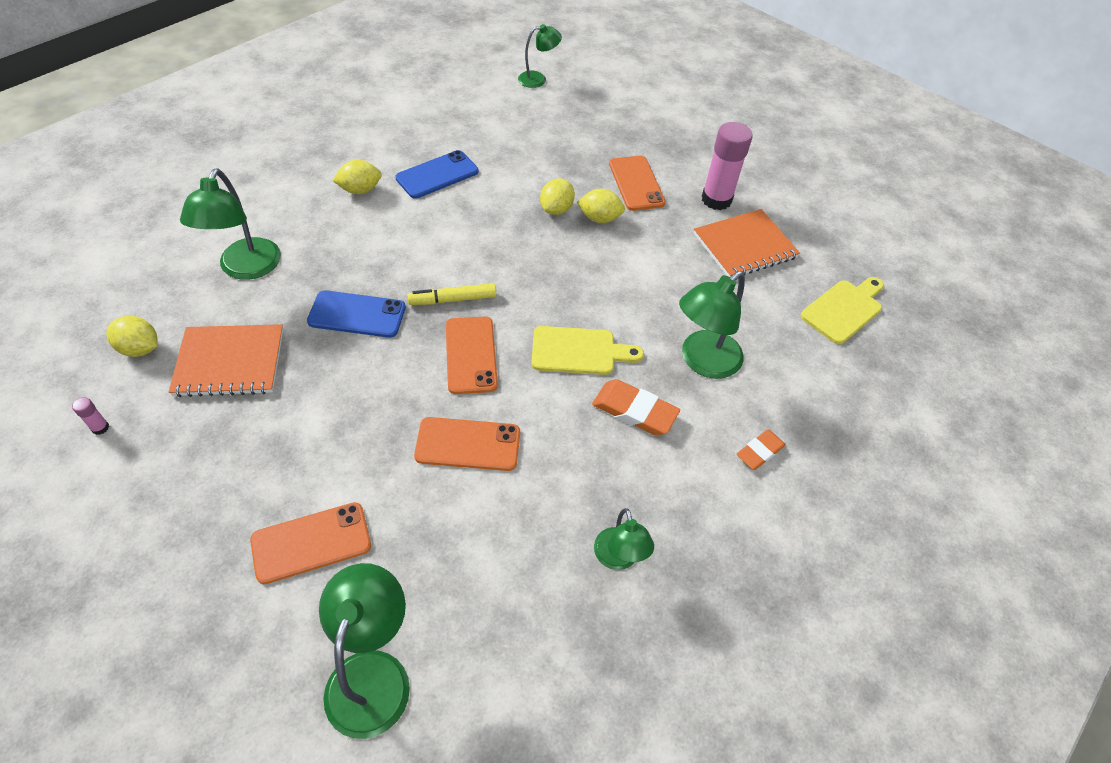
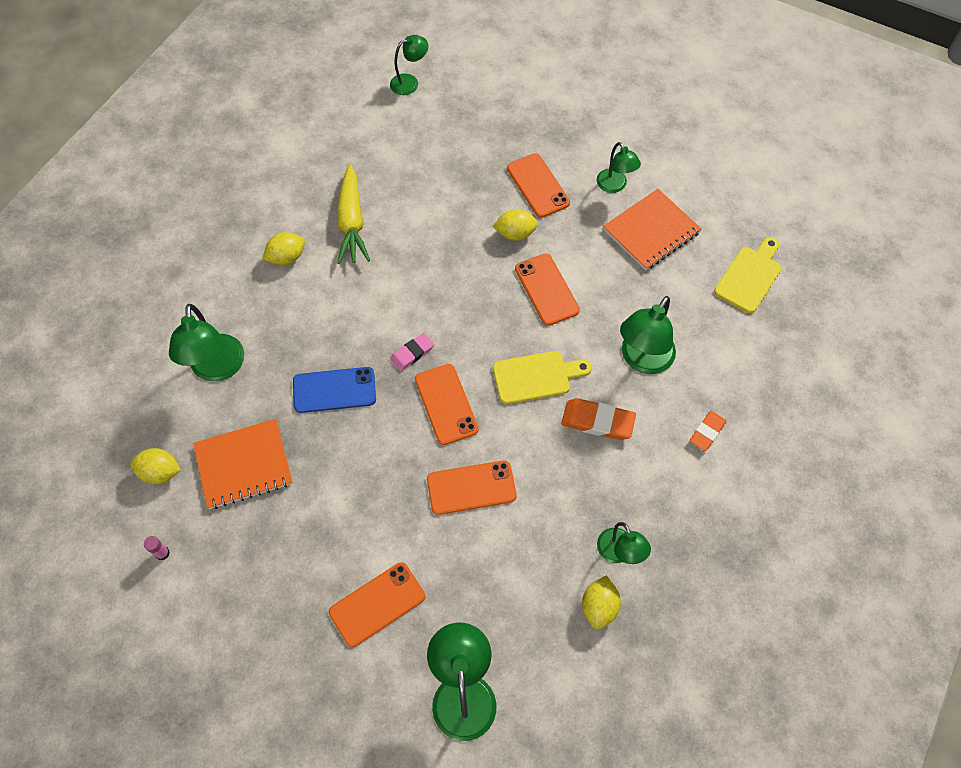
camera: 10 degrees left, 10 degrees up
blue phone [396,150,478,199] -> yellow carrot [337,164,370,264]
yellow marker [407,283,496,305] -> pink eraser [390,333,434,371]
yellow lemon [540,178,575,215] -> yellow lemon moved to [582,575,621,630]
pink glue stick [702,122,752,210] -> green lamp [597,142,641,193]
none -> orange phone [515,253,580,326]

